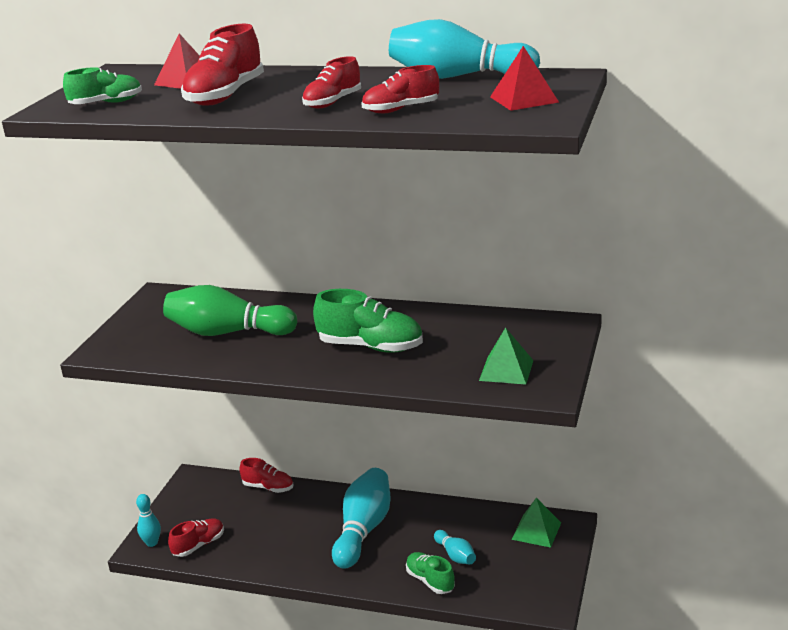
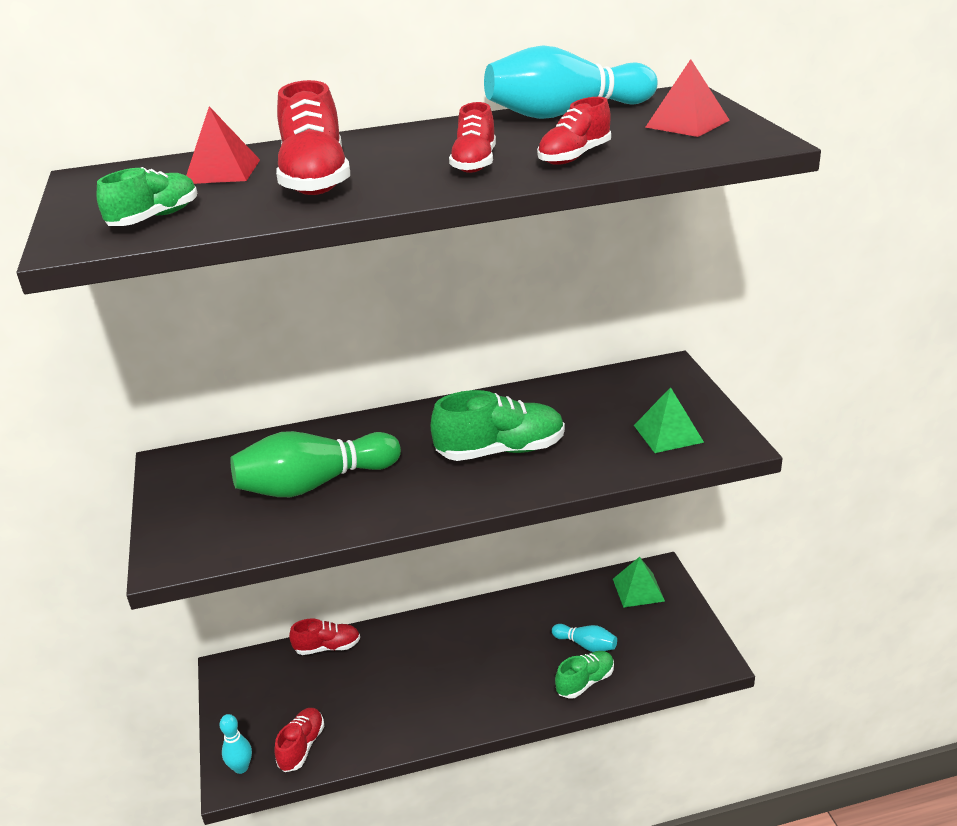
camera: 30 degrees left, 5 degrees up
turquoise bowling pin [332,468,391,569] -> none
green shoe [406,552,455,594] -> green shoe turned 120 degrees clockwise [555,651,614,699]

